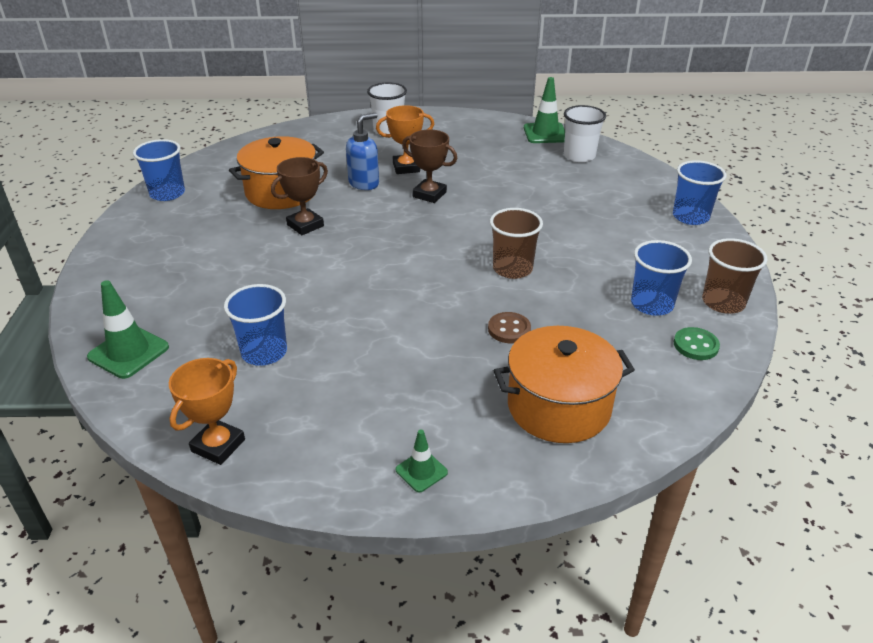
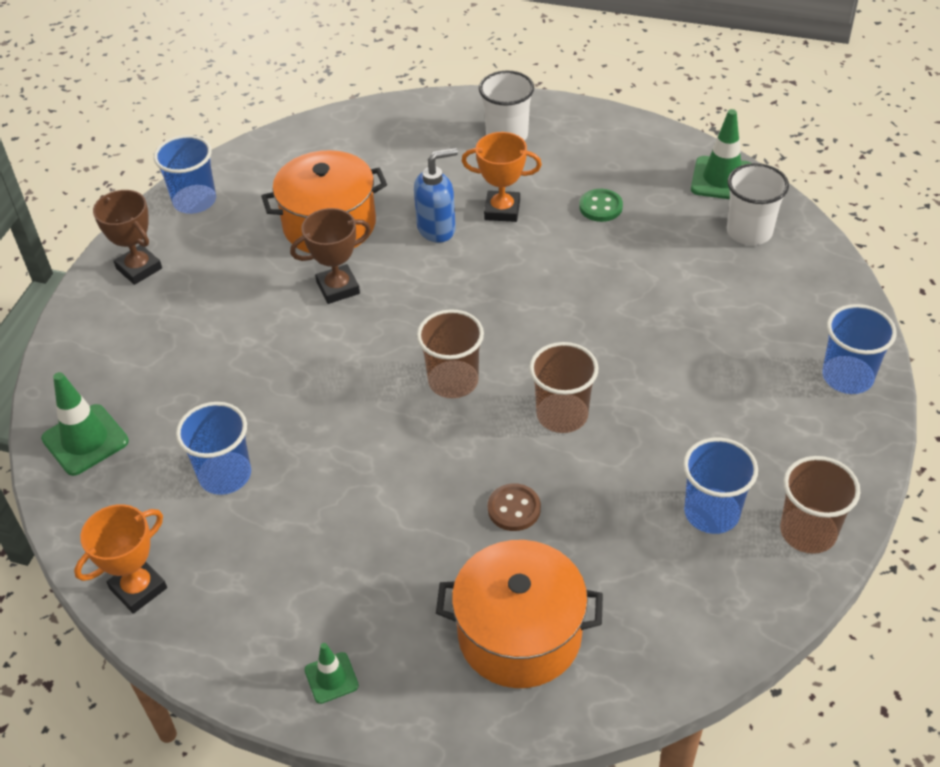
camera: 20 degrees right, 10 degrees up
brown trophy [402,129,457,203] -> brown trophy moved to [93,190,162,285]
green button [674,327,720,360] -> green button moved to [579,189,623,222]
none -> brown cup [417,309,484,398]

